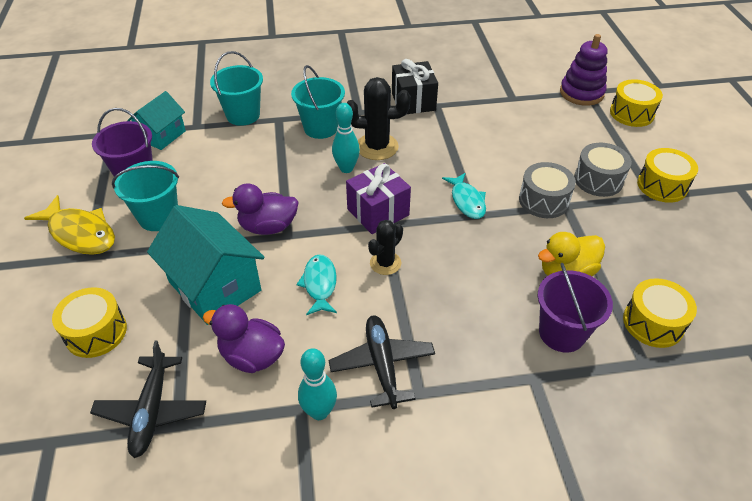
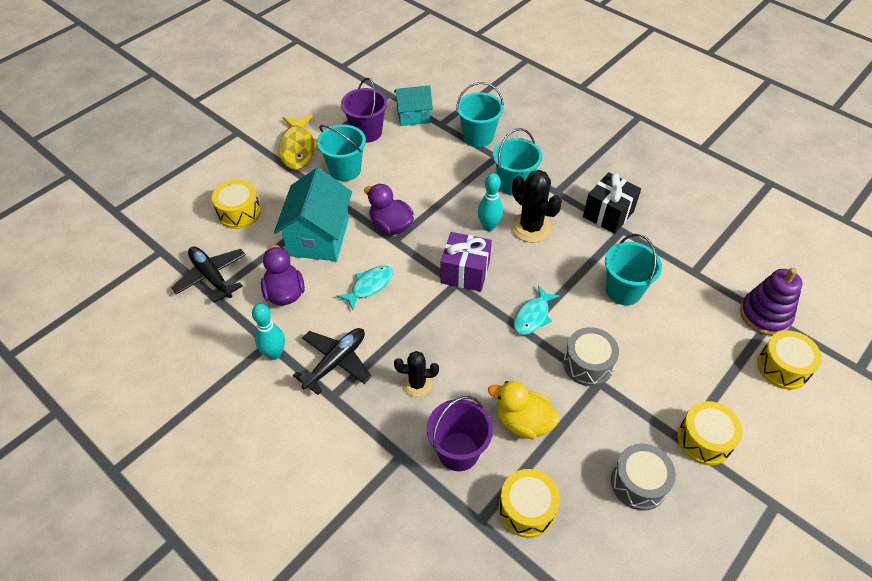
camera: 50 degrees right, 5 degrees up
black plane [90,340,206,458] -> black plane turned 90 degrees clockwise [171,247,246,303]
black cactus [368,220,403,275] -> black cactus moved to [394,351,439,397]
grey drum [574,143,632,197] -> grey drum moved to [611,444,676,511]
none -> turquoise bucket [605,234,662,305]

